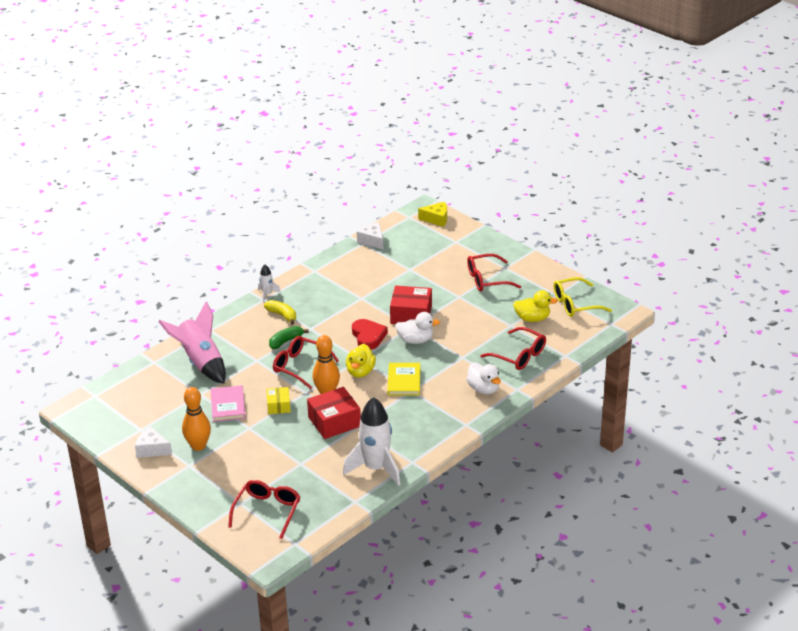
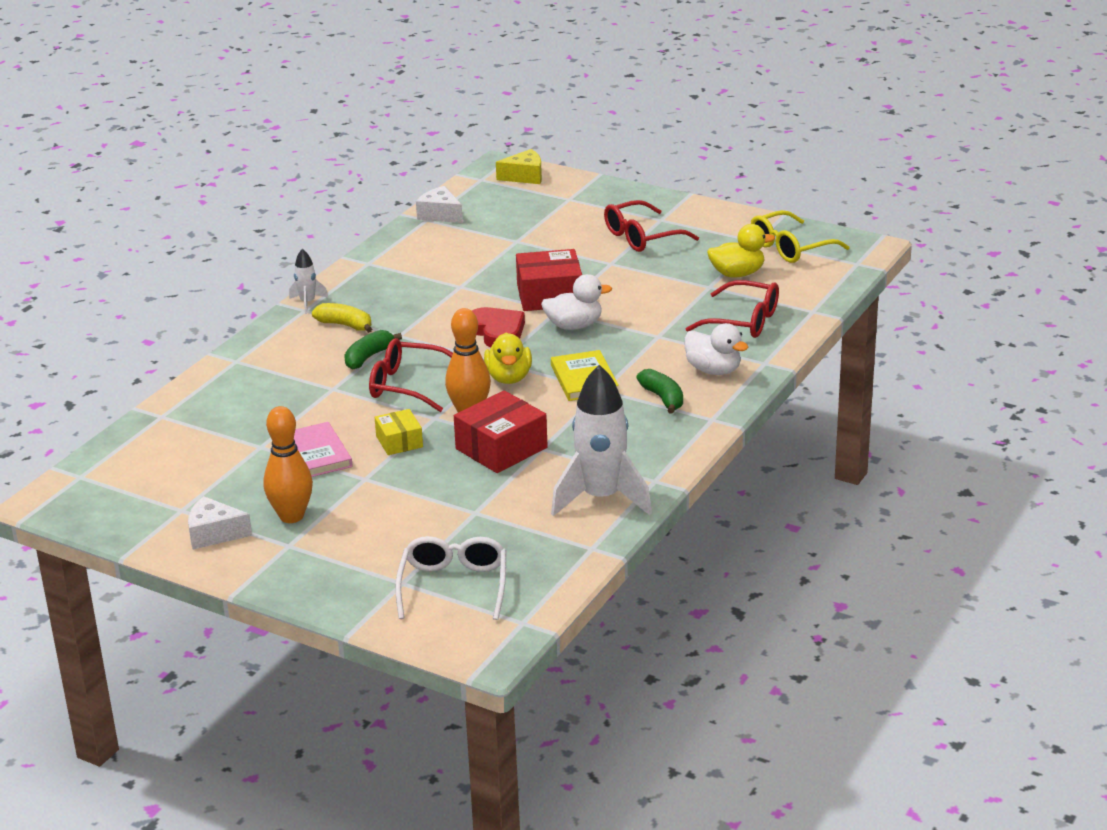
camera: 15 degrees left, 5 degrees down
pink rocket [158,302,226,384] -> none
red glasses [228,480,300,539] -> white glasses [395,536,506,620]
none -> green banana [636,369,683,414]

